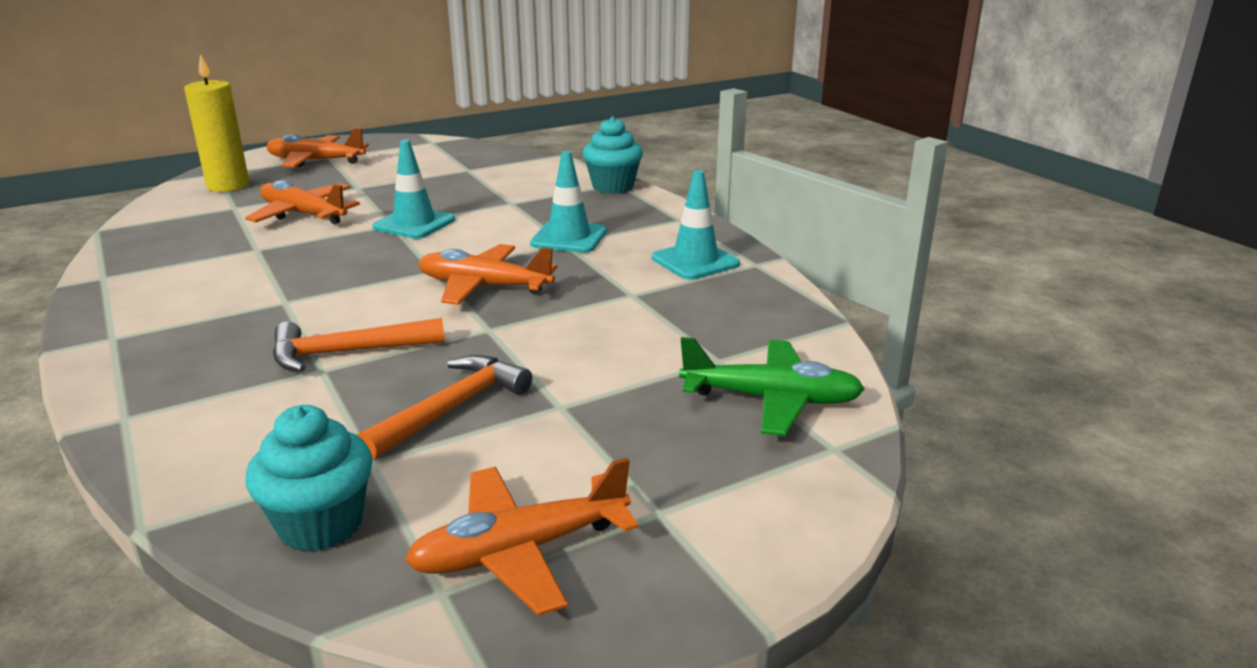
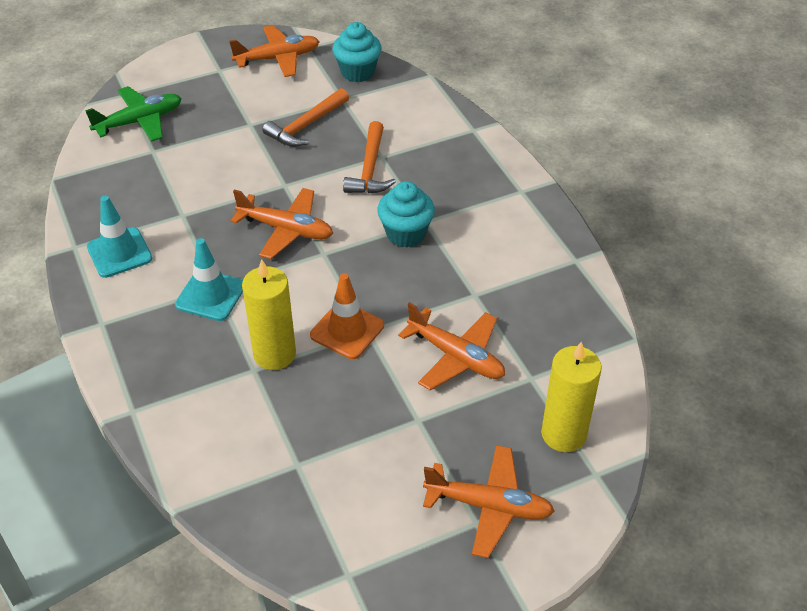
camera: 175 degrees left, 20 degrees up
orange hammer [273,318,445,372] -> orange hammer turned 105 degrees clockwise [343,121,396,194]
turquoise traffic cone [373,139,455,239] -> orange traffic cone [310,273,384,359]
turquoise cupcake [583,117,643,194] -> turquoise cupcake moved to [377,181,435,247]
green plane [679,337,865,436] -> green plane turned 135 degrees clockwise [85,86,182,142]
none -> yellow candle [242,259,296,370]

